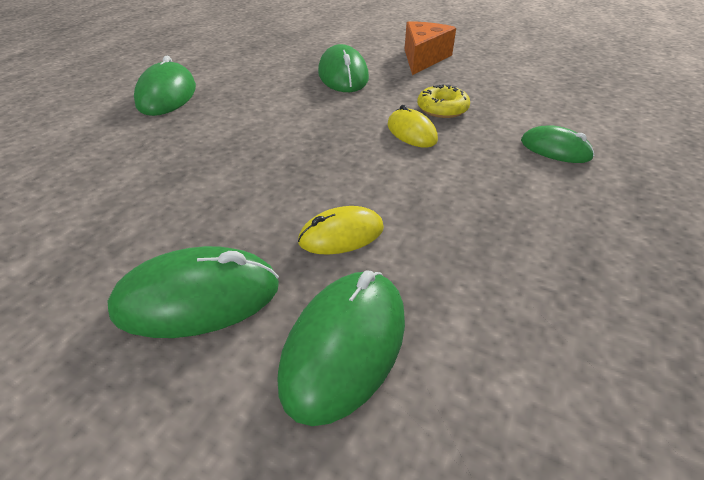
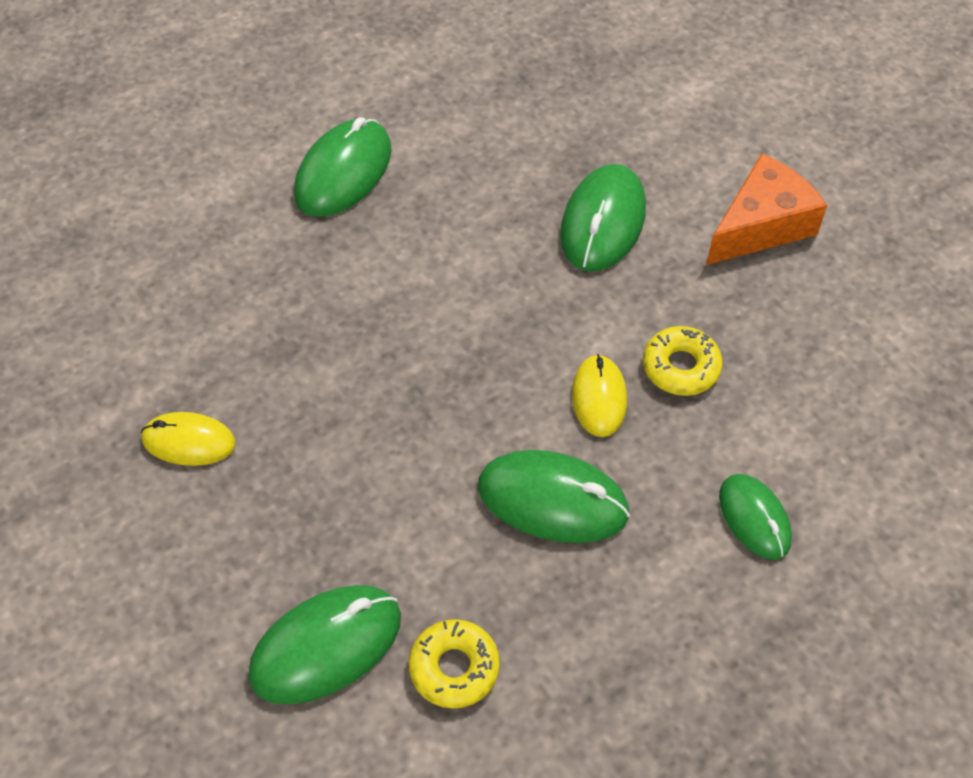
camera: 30 degrees right, 15 degrees up
green mouse [108,246,279,338] -> green mouse moved to [478,450,630,543]
yellow mouse [298,206,384,255] -> yellow mouse moved to [141,412,236,466]
none -> yellow donut [409,619,500,709]

